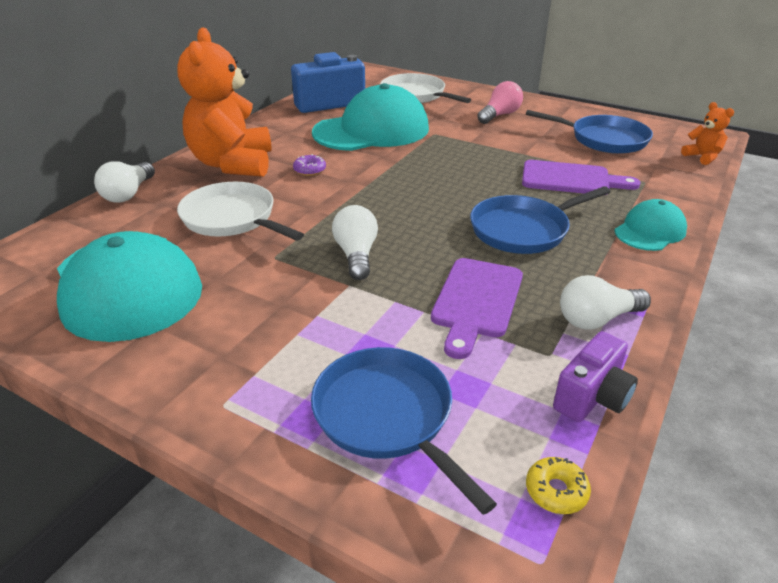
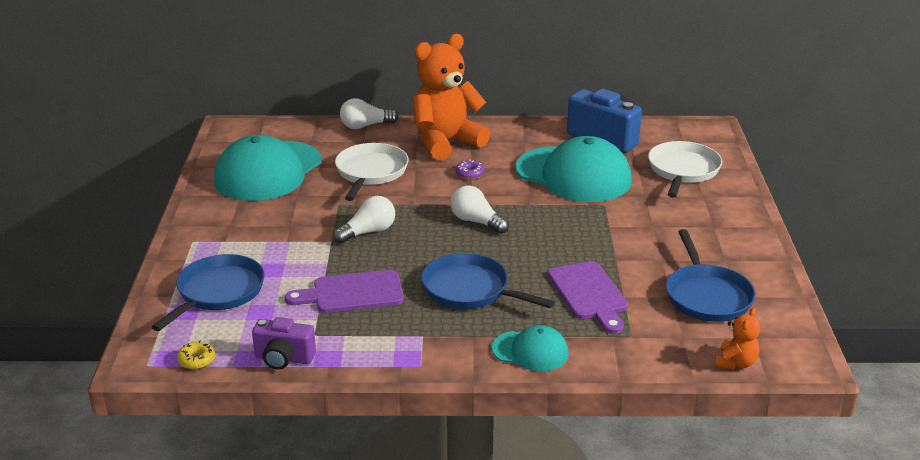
camera: 60 degrees right, 5 degrees down
pink light bulb [477,81,523,124] -> none
white light bulb [560,275,651,329] -> white light bulb moved to [450,185,509,234]

